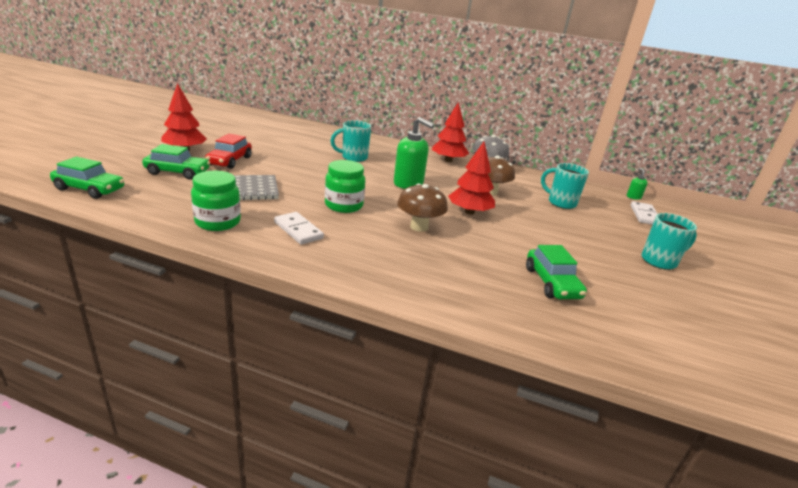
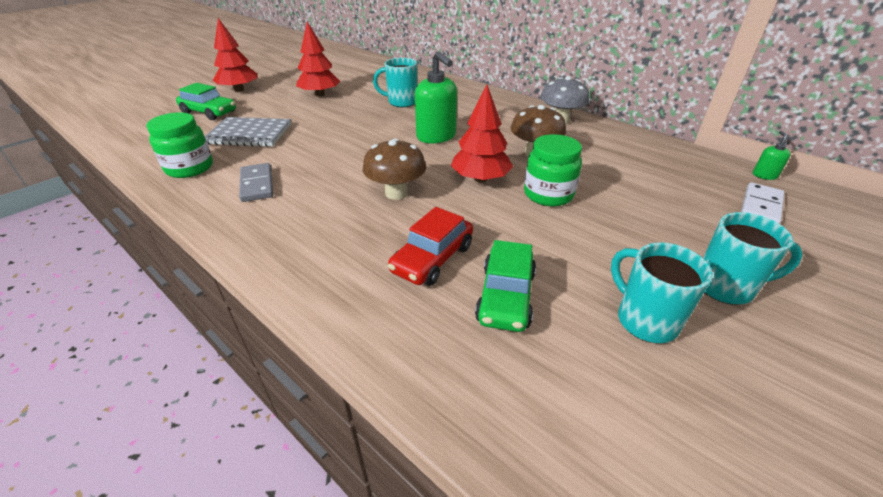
camera: 25 degrees right, 10 degrees up
green car [50,157,124,199] -> none
red car [205,133,252,169] -> red car moved to [388,207,473,286]
white domino [274,212,324,245] -> grey domino [239,163,273,202]
green jar [325,160,365,213] -> green jar moved to [524,134,582,206]
red tree [432,102,469,162] -> red tree moved to [296,22,340,97]
turquoise mug [541,163,589,209] -> turquoise mug moved to [611,242,713,343]

